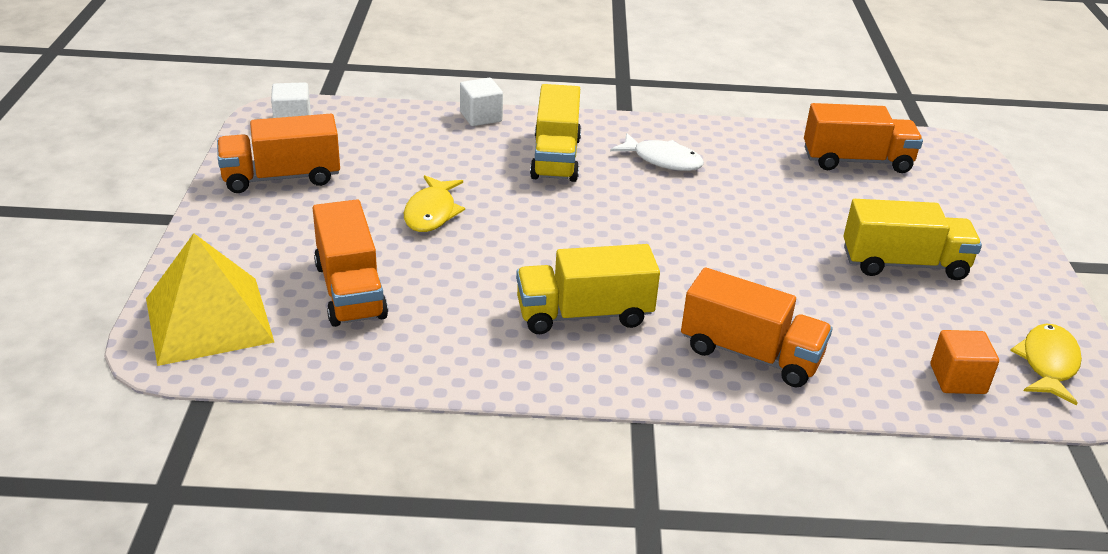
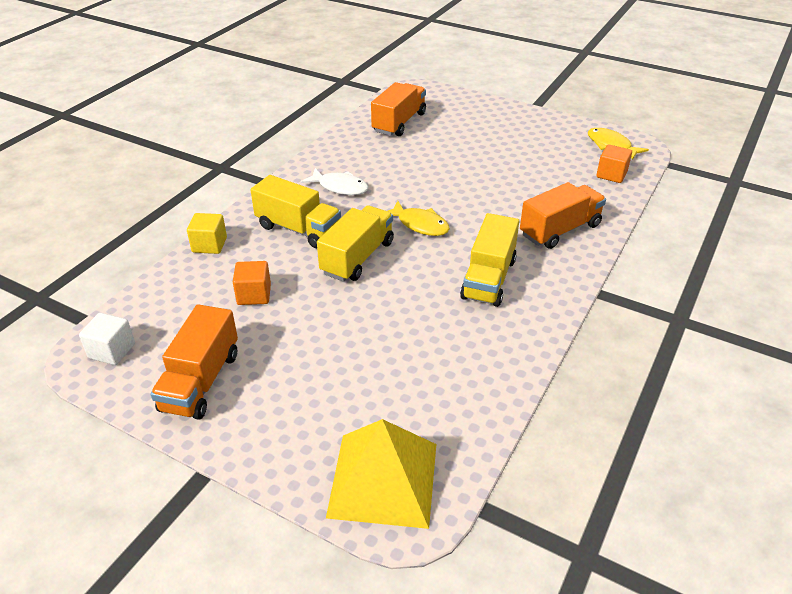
camera: 60 degrees left, 5 degrees up
orange truck [313,199,388,327] -> none
yellow fish [404,175,465,232] -> yellow fish moved to [388,201,450,236]
white cube [460,78,503,126] -> yellow cube [187,213,227,254]
white fish [610,133,704,171] -> white fish turned 60 degrees clockwise [301,168,368,195]
yellow truck [844,199,982,280] -> yellow truck moved to [317,205,394,282]
none -> orange cube [233,261,271,305]

